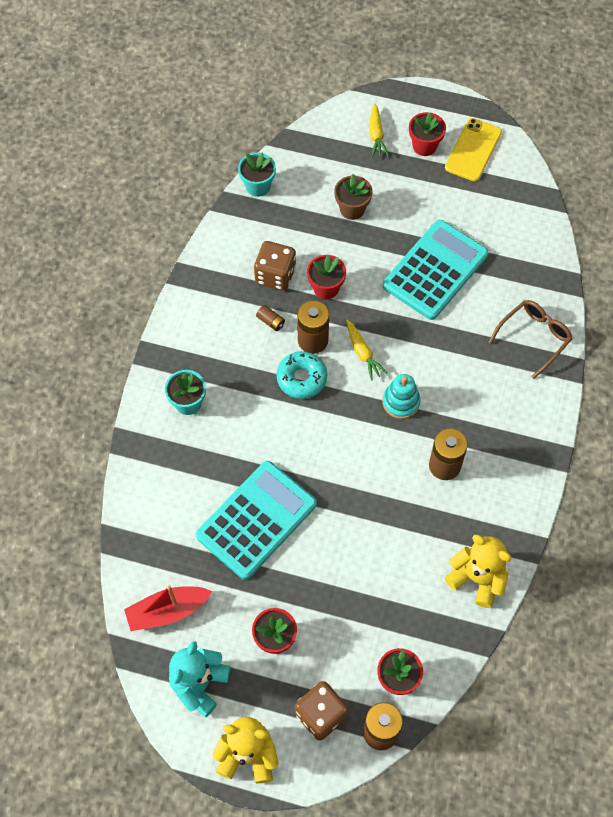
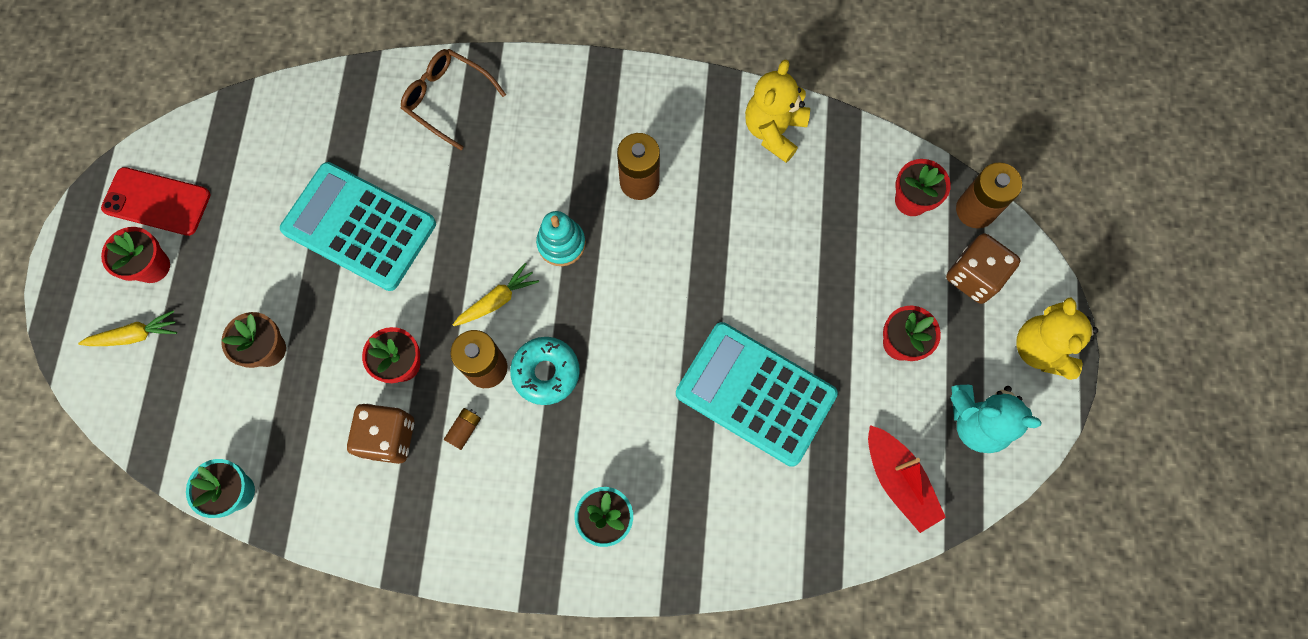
camera: 100 degrees left, 10 degrees up
yellow phone [445,118,502,181] -> red phone [101,167,211,236]

